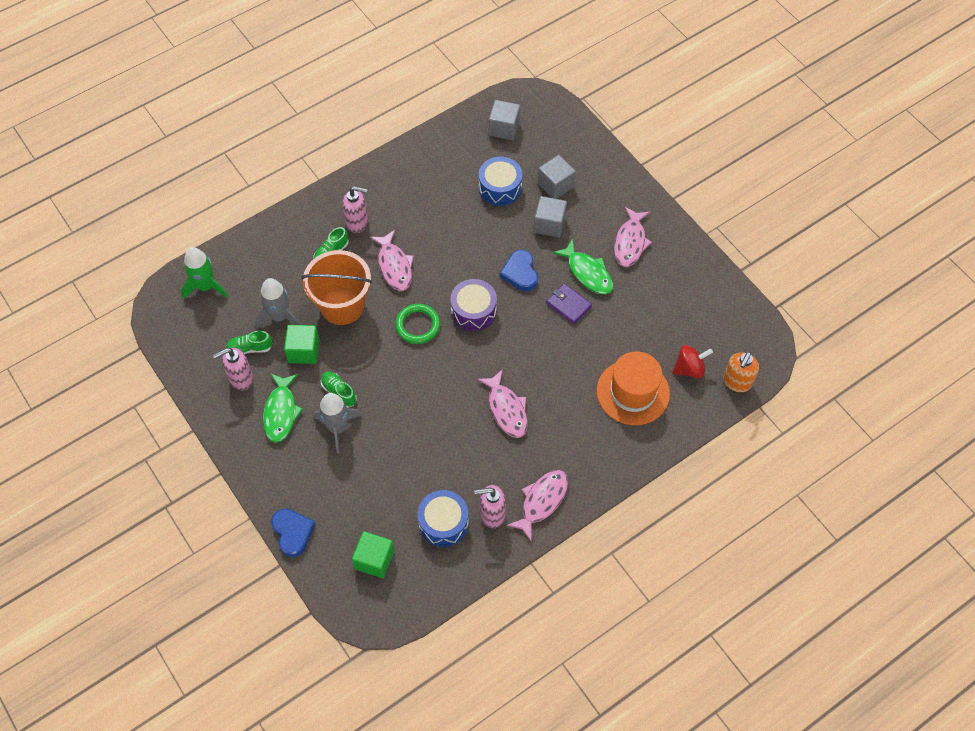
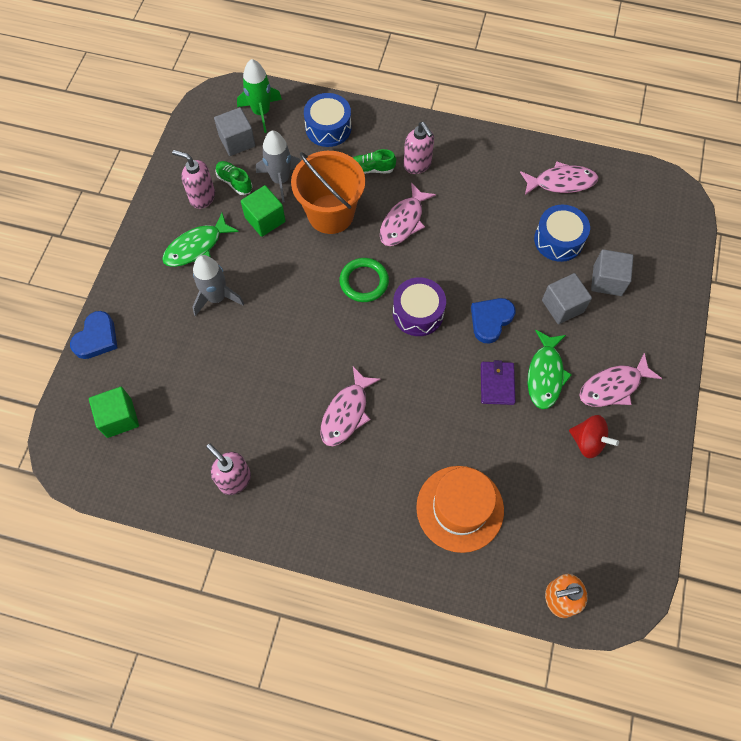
camera: 50 degrees right, 5 degrees up
green shoe [321,372,357,408] -> none
blue drum [417,490,469,547] -> blue drum moved to [304,93,351,147]
grey cube [489,100,520,140] -> grey cube moved to [214,107,255,156]
pink fish [507,470,568,541] -> pink fish moved to [520,161,598,195]
red spinning top [672,345,713,378] -> red spinning top moved to [569,415,619,458]

